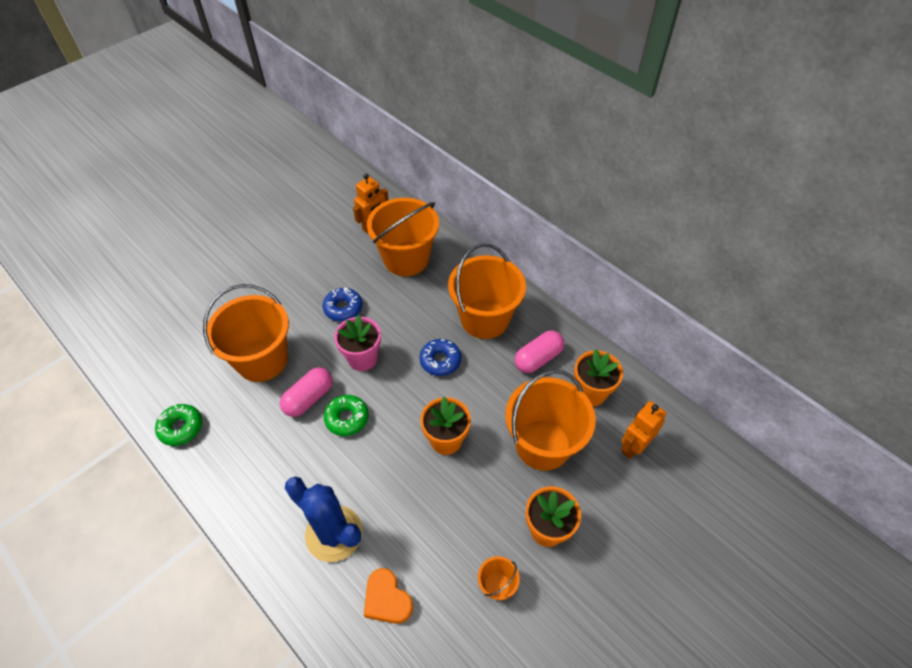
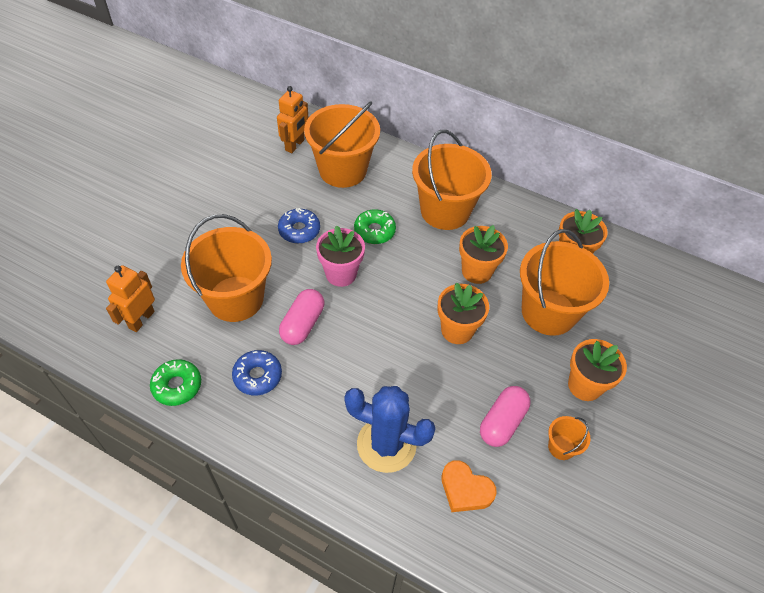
camera: 20 degrees left, 0 degrees up
green donut [324,395,369,436] -> green donut moved to [354,209,396,244]
blue donut [419,339,461,376] -> blue donut moved to [232,350,282,396]
pink capsule [515,331,564,373] -> pink capsule moved to [480,386,530,447]
orange robot [621,401,666,459] -> orange robot moved to [106,265,155,332]
none -> orange flower pot [459,225,508,284]

